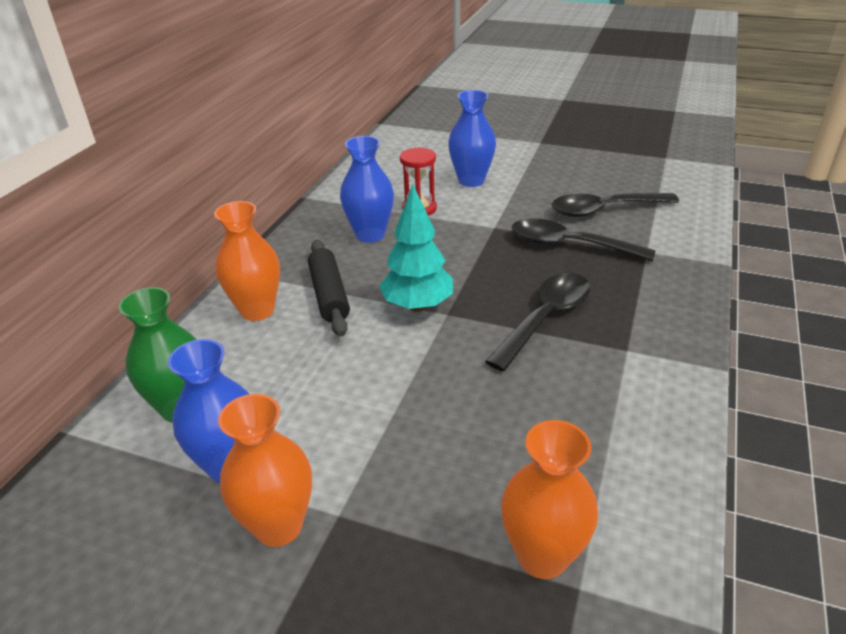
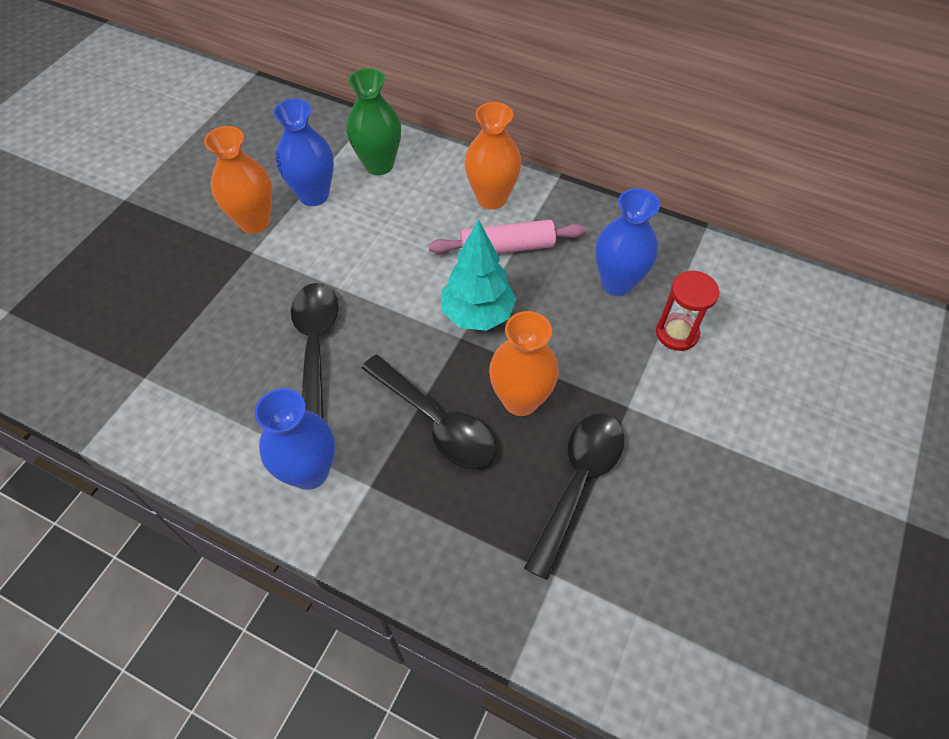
camera: 95 degrees right, 20 degrees up
black rolling pin [308,240,350,337] -> pink rolling pin [429,220,586,254]
blue vase [448,90,496,187] -> blue vase moved to [255,388,335,490]
orange vase [501,420,598,579] -> orange vase moved to [489,311,559,416]
black spoon [552,193,679,217] -> black spoon moved to [291,283,339,419]

